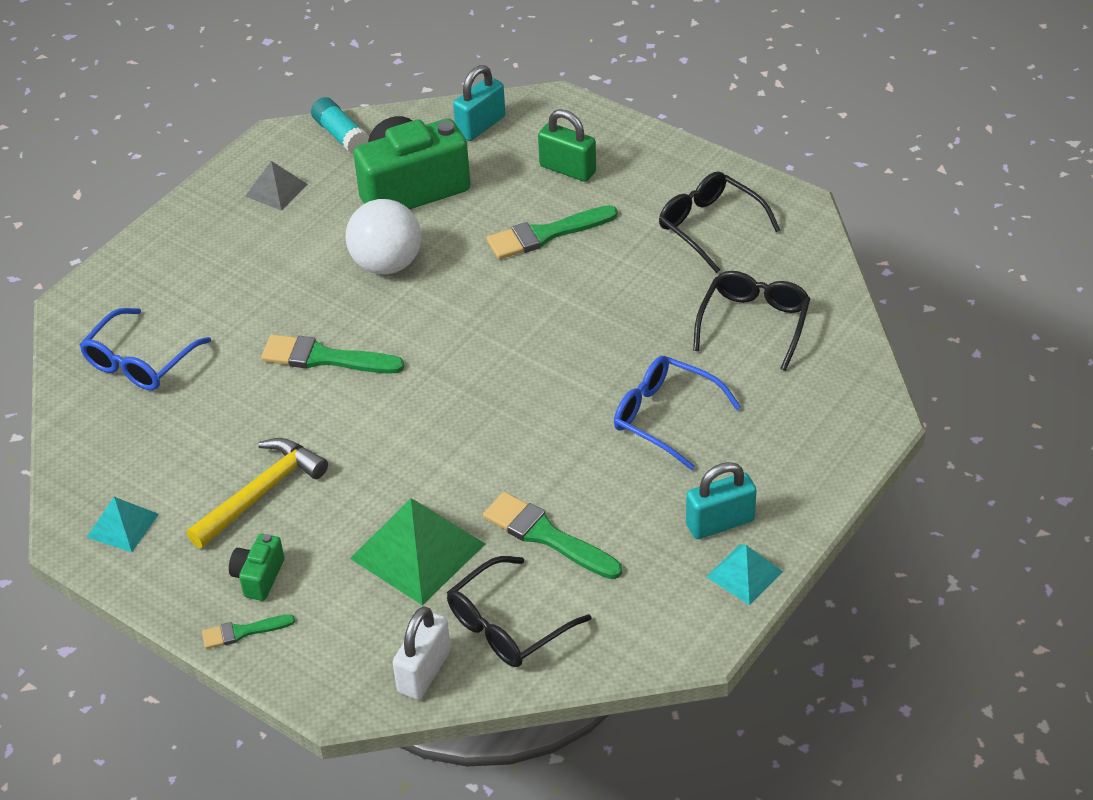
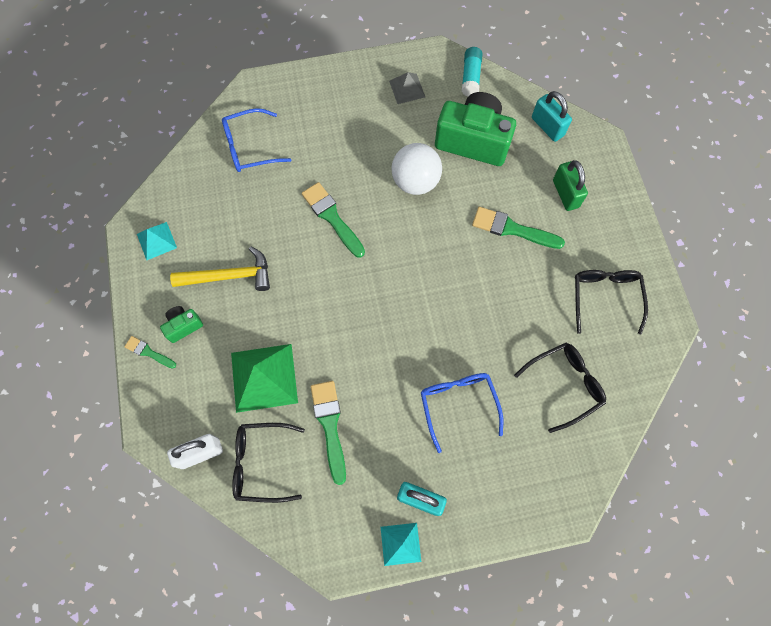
camera: 40 degrees right, 25 degrees up
turquoise padlock [453,65,505,141] -> turquoise padlock turned 60 degrees clockwise [532,91,572,142]

